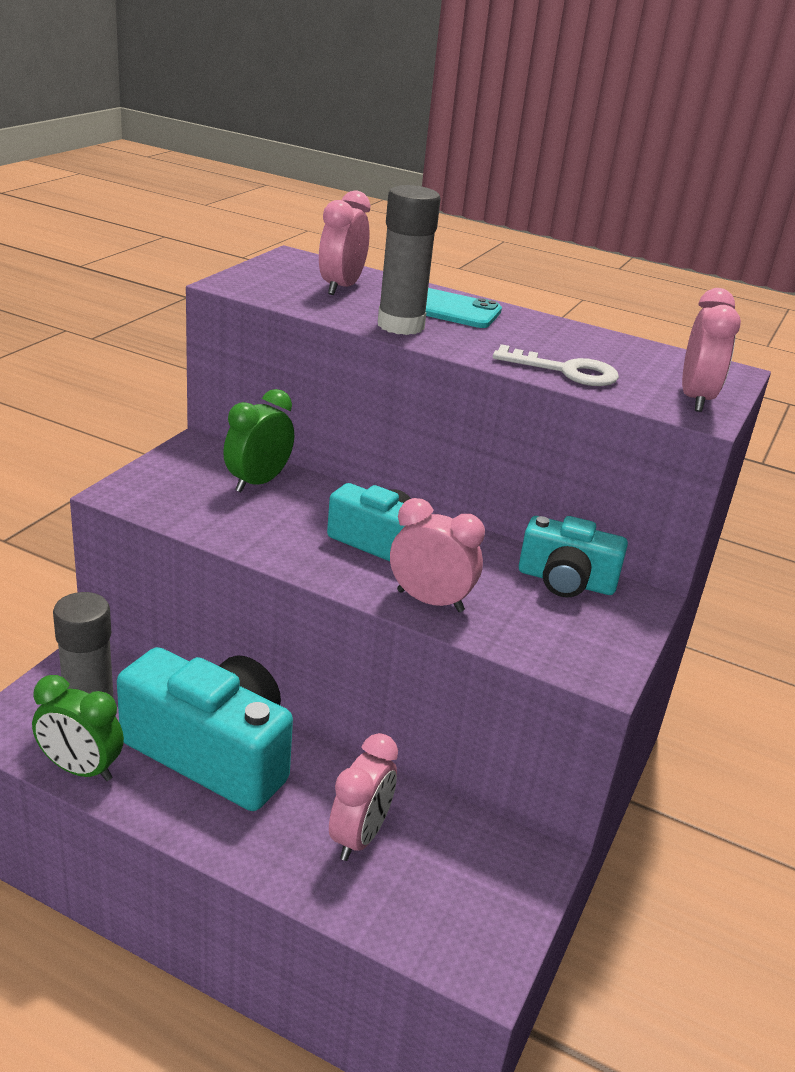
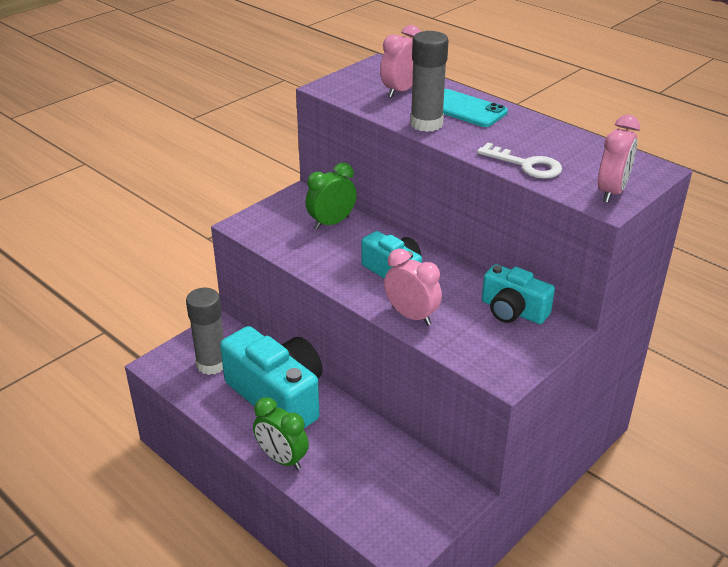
camera: 20 degrees right, 5 degrees up
green clock [32,675,124,781] -> green clock moved to [253,397,309,470]
pink clock [329,733,398,861] -> none

